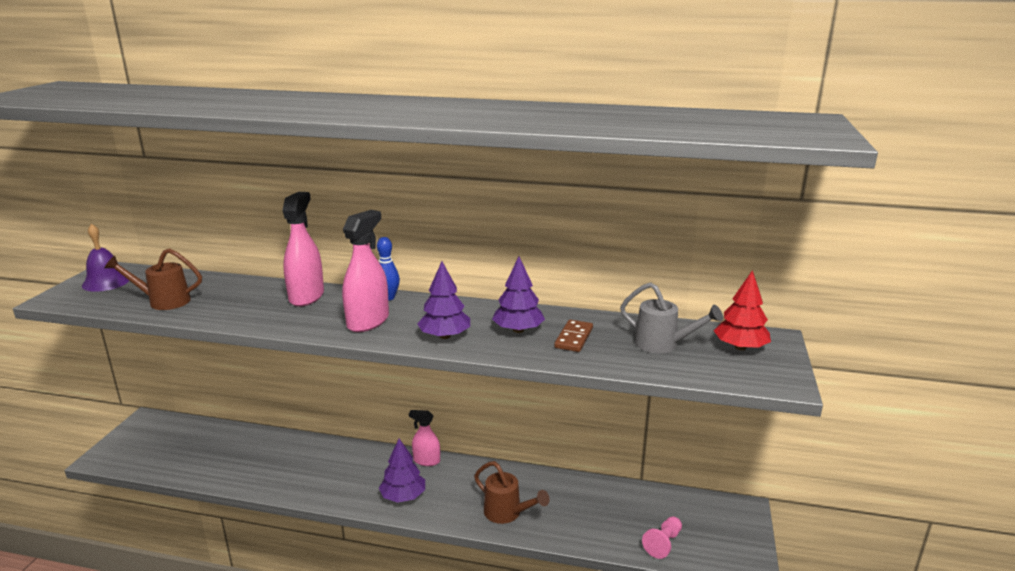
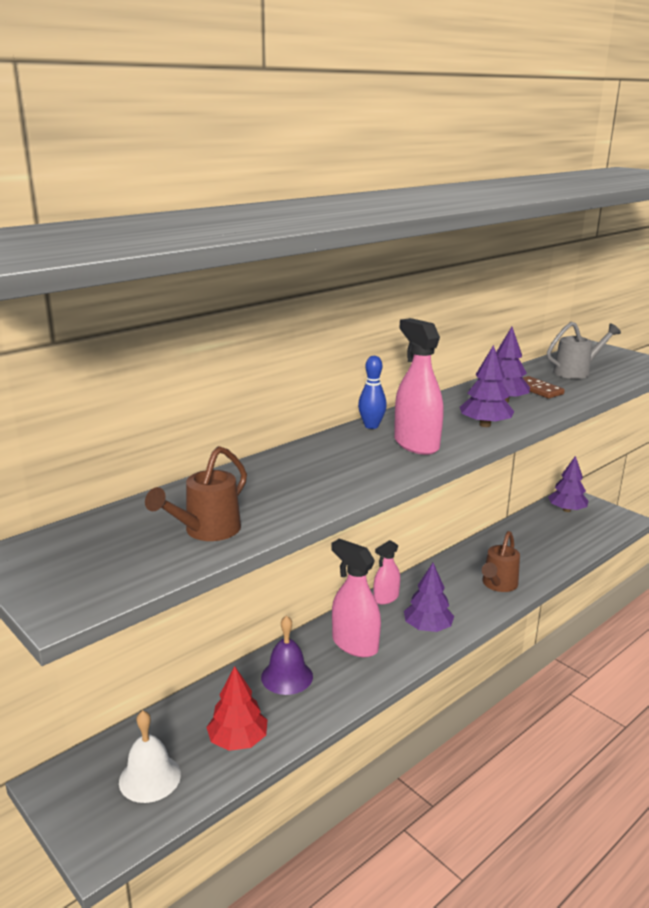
camera: 55 degrees left, 0 degrees up
purple bell [82,224,129,292] -> purple bell moved to [261,615,313,695]
pink spray bottle [282,192,324,306] -> pink spray bottle moved to [331,539,381,657]
brown watering can [474,461,550,524] -> brown watering can turned 135 degrees clockwise [482,531,520,592]
pink pawn [642,516,682,559] -> none
red tree [714,270,771,351] -> red tree moved to [206,666,268,751]
none -> white bell [119,710,181,803]
none -> purple tree [548,456,588,512]

